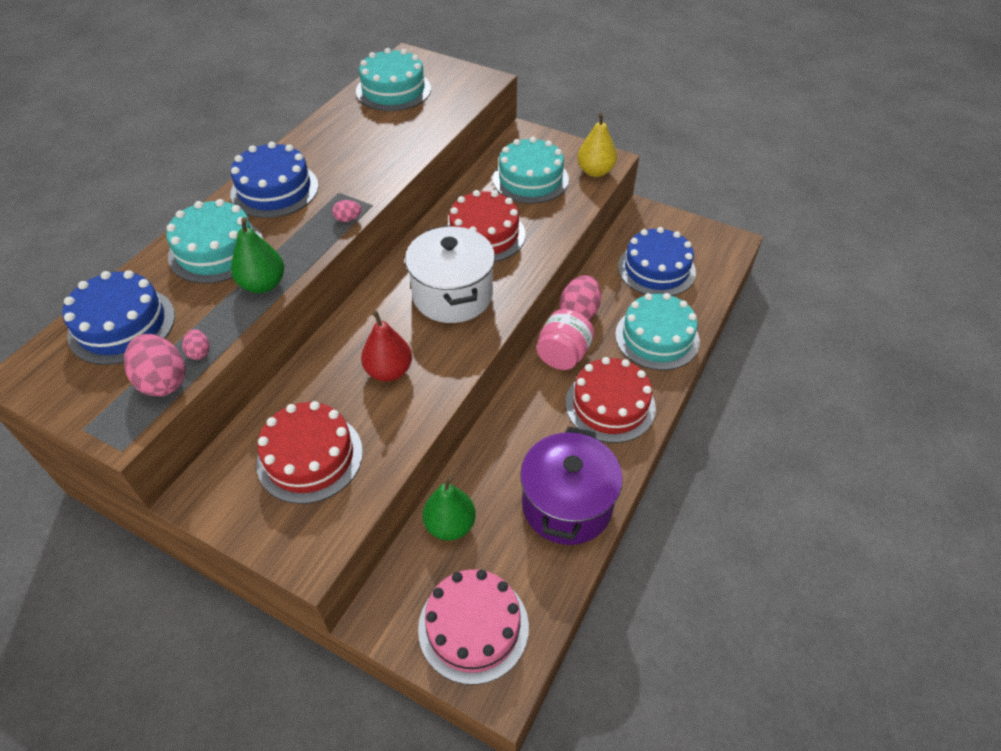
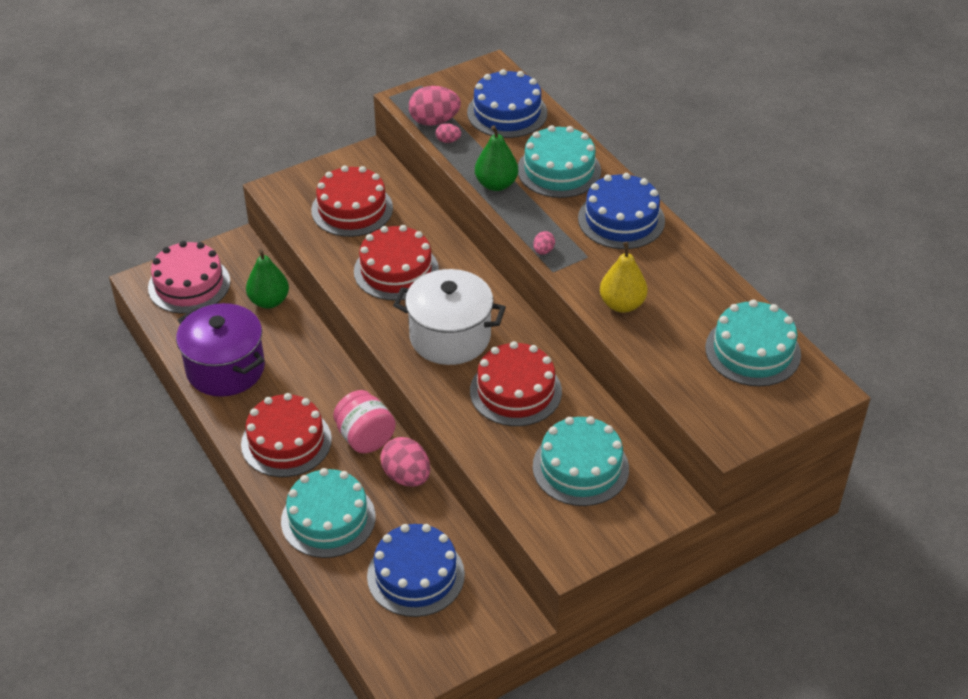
camera: 120 degrees right, 5 degrees down
red pear [361,310,412,381] -> red cake [354,225,439,300]
yellow pear [577,113,617,177] -> yellow pear moved to [600,242,648,313]

